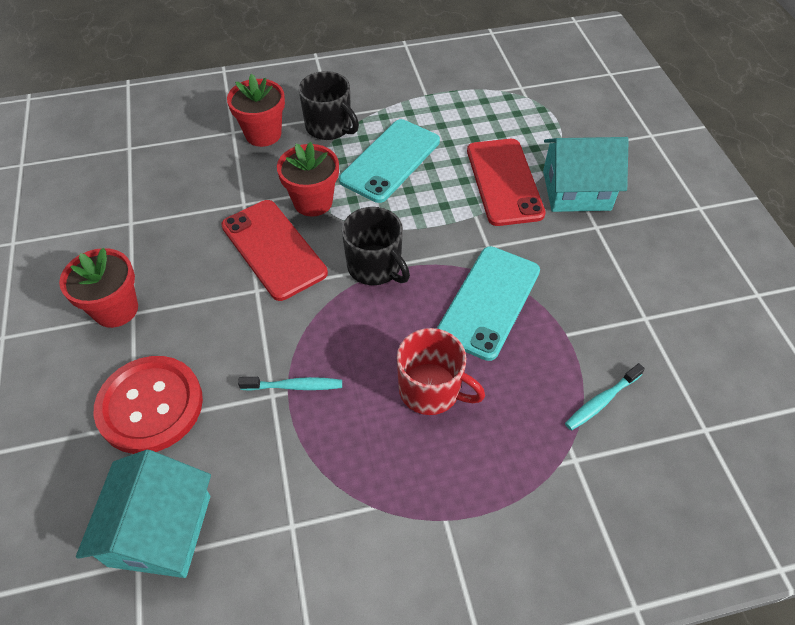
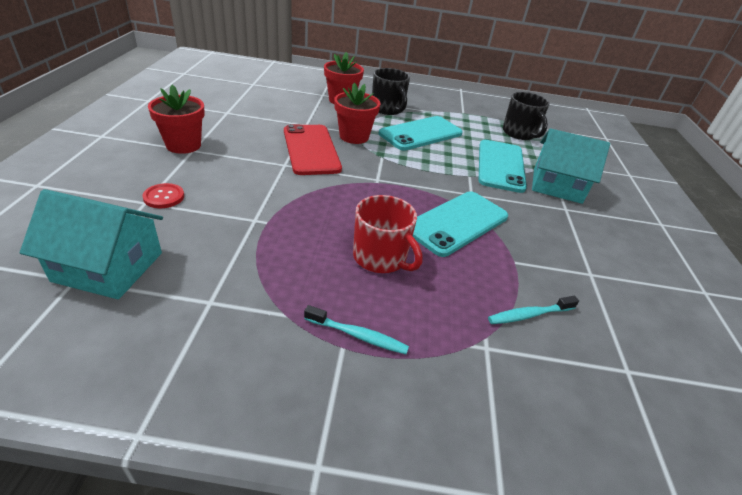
camera: 15 degrees right, 15 degrees down
turquoise house [76,450,211,578] -> turquoise house turned 75 degrees clockwise [20,189,163,299]
red button [94,356,203,454] -> red button [142,183,184,208], size x0.46
turquoise toothbrush [238,377,342,391] -> turquoise toothbrush moved to [304,305,409,354]
black mug [342,207,410,285] -> black mug moved to [503,92,550,140]
red phone [467,139,546,226] -> turquoise phone [479,140,527,193]

